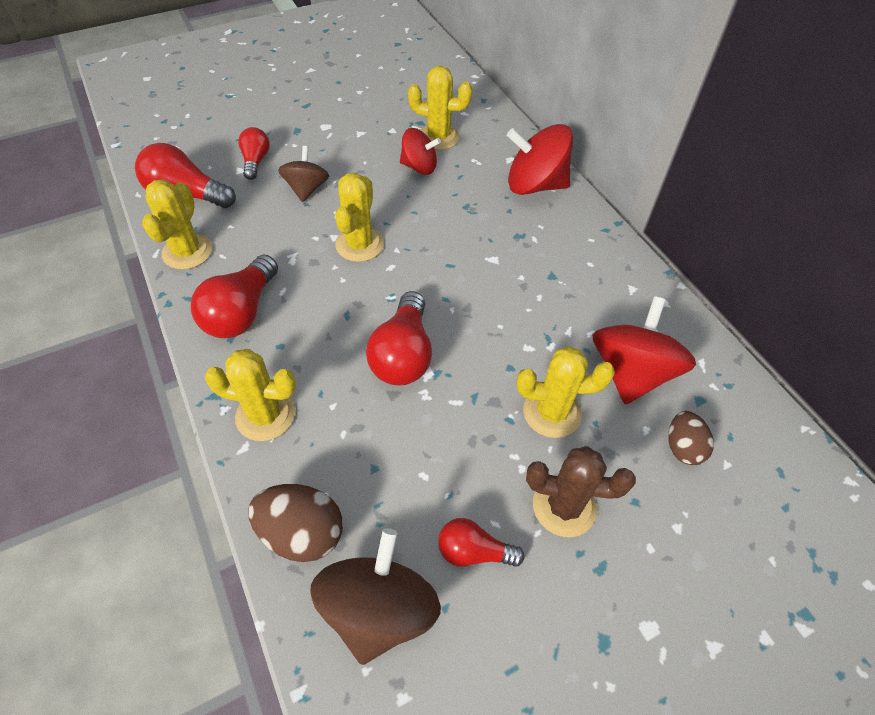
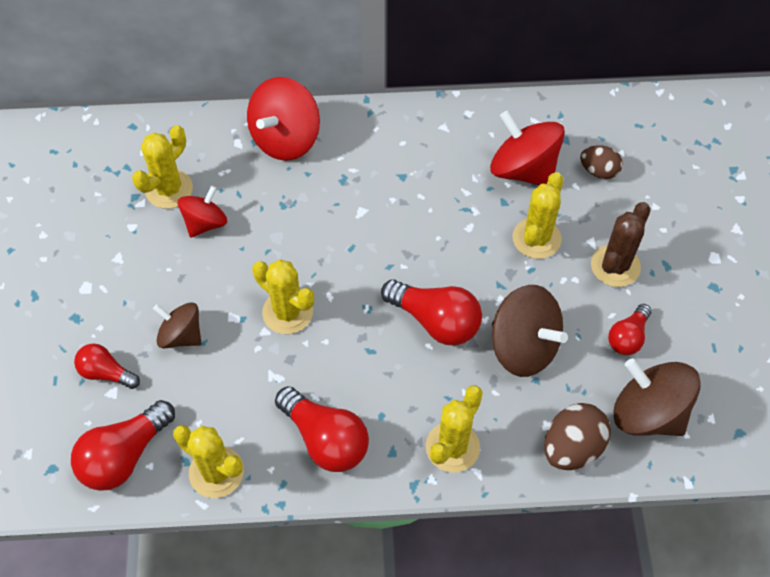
camera: 65 degrees left, 5 degrees up
none -> brown spinning top [492,285,568,377]

